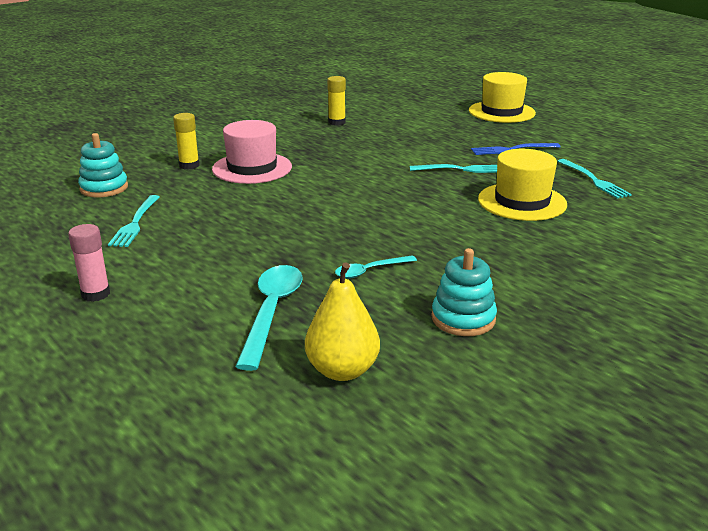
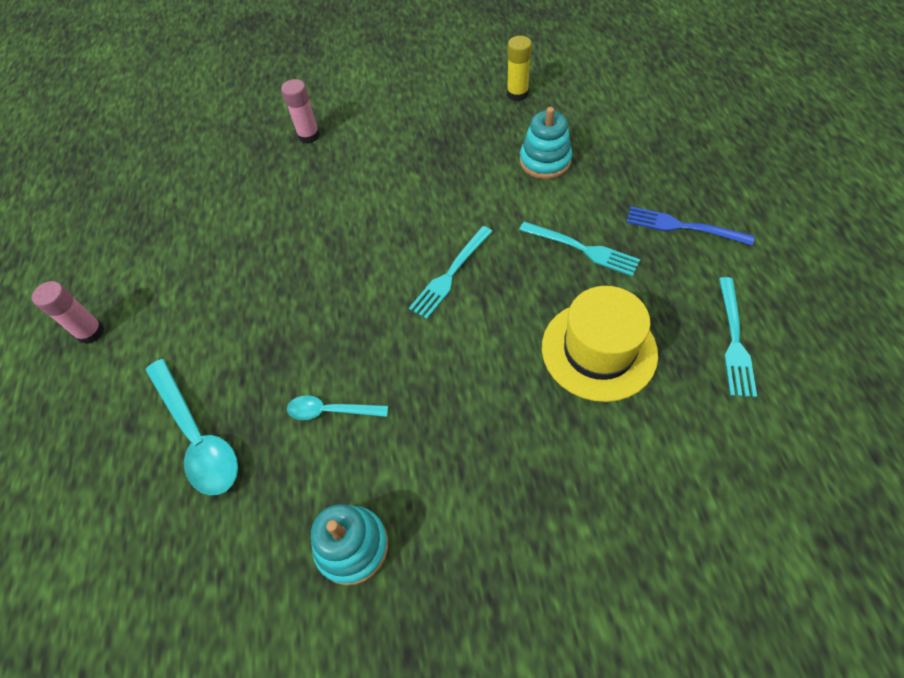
camera: 35 degrees right, 30 degrees up
turquoise stacking toy [78,133,128,197] -> turquoise stacking toy moved to [520,107,572,179]
turquoise fork [108,195,159,247] -> turquoise fork moved to [409,226,493,319]
yellow glue stick [173,113,200,170] -> pink glue stick [281,79,320,144]
pink hat [212,120,292,184] -> none
turquoise spoon [235,265,303,371] -> turquoise spoon turned 105 degrees clockwise [146,359,238,495]
yellow pear [305,262,380,381] -> none
yellow hat [469,72,536,123] -> none

